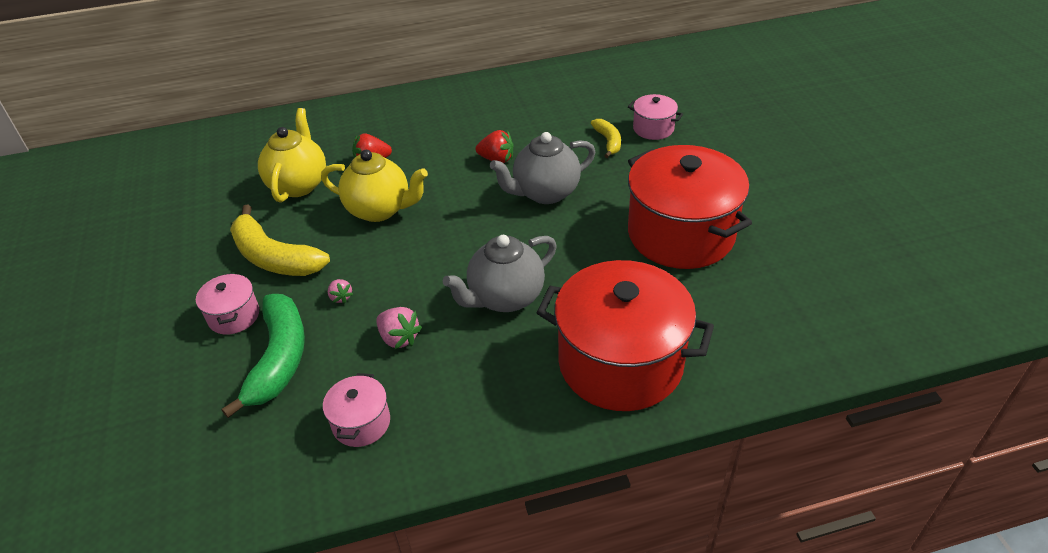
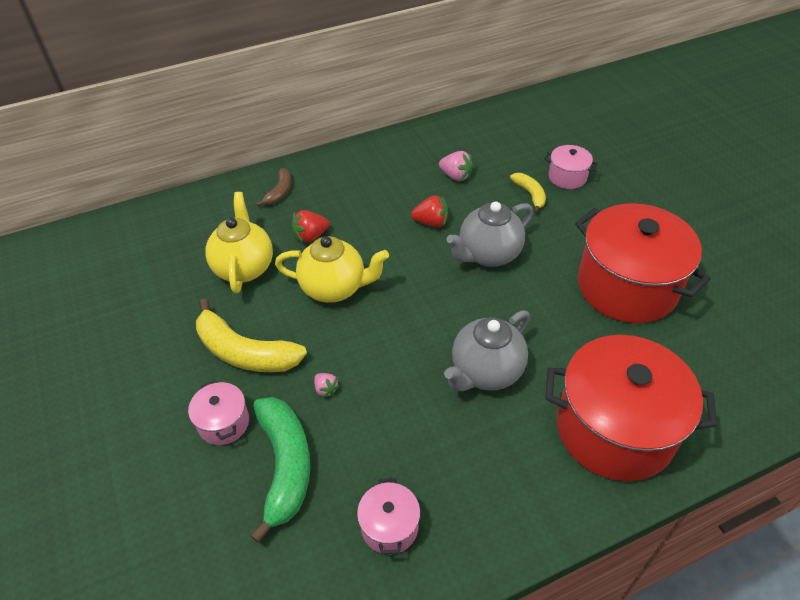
camera: 10 degrees left, 5 degrees up
pink strawberry [376,307,422,349] -> pink strawberry moved to [439,151,473,181]
none -> brown banana [256,168,291,206]

